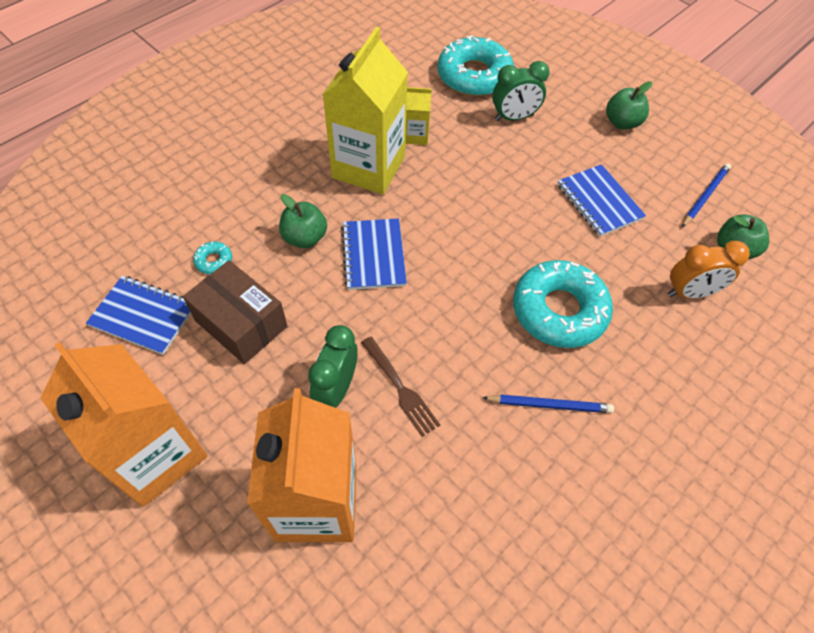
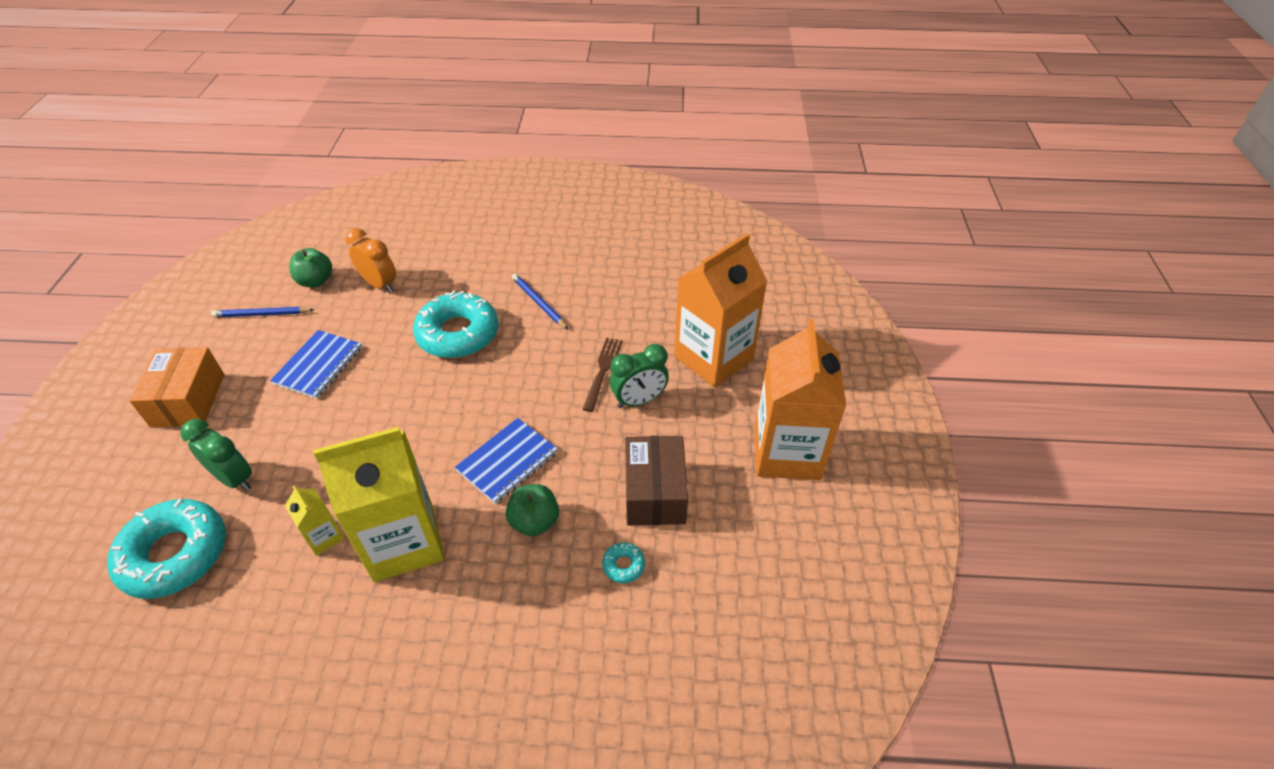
camera: 130 degrees left, 10 degrees down
blue notebook [86,276,191,355] -> none
green apple [606,81,652,130] -> orange box [129,347,225,428]

